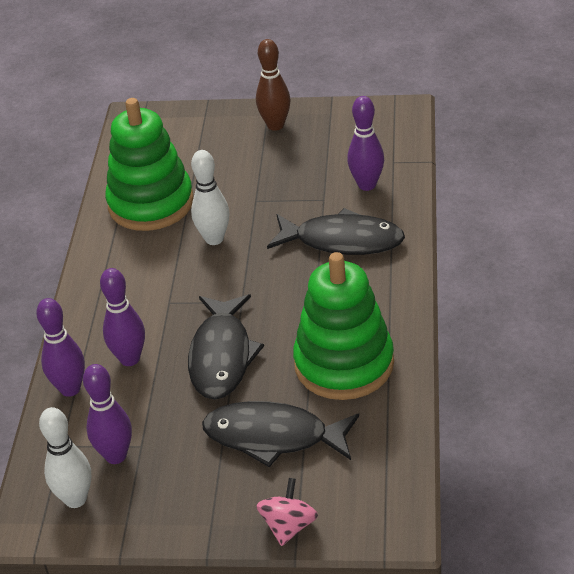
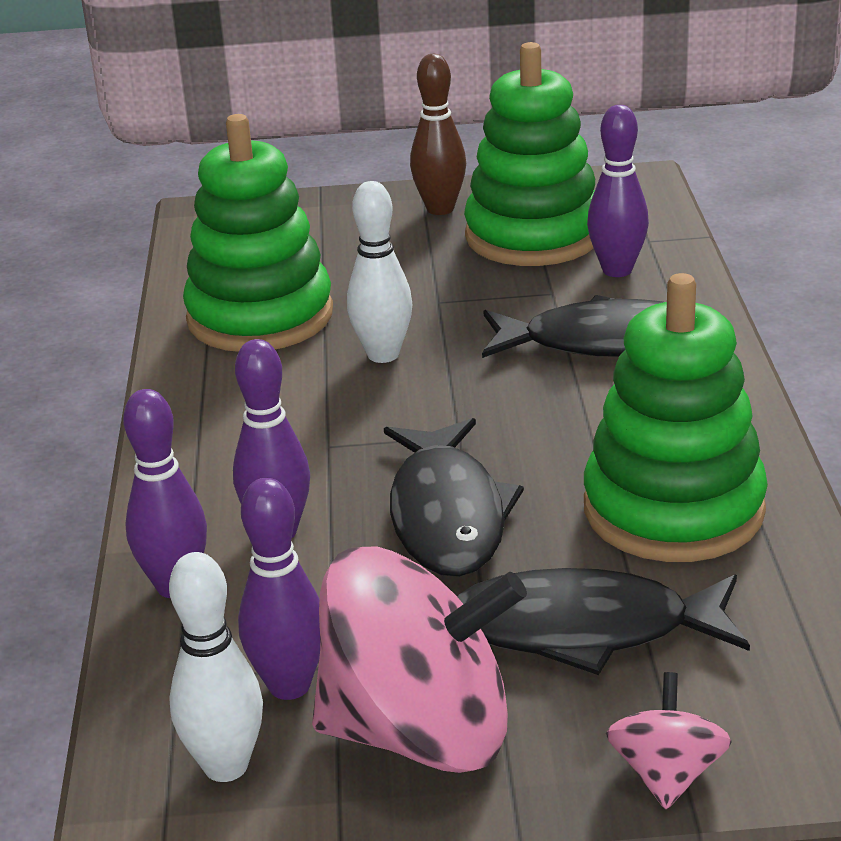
camera: 10 degrees left, 10 degrees down
none -> pink spinning top [312,546,527,773]
none -> green stacking toy [464,42,595,266]

